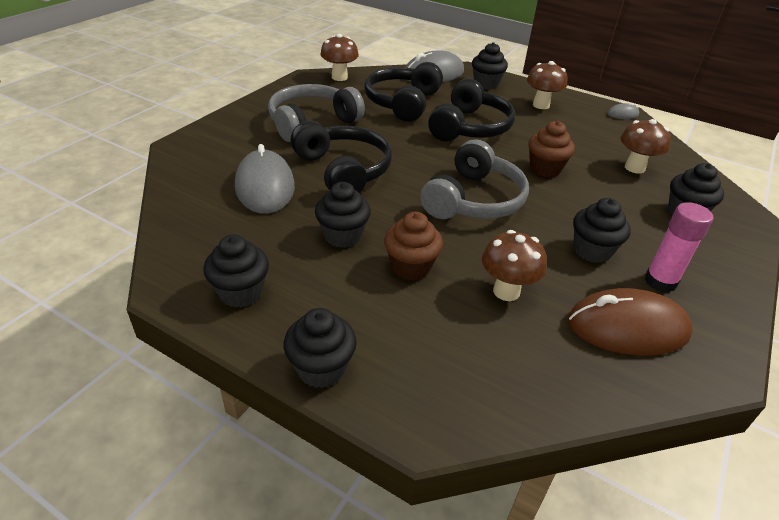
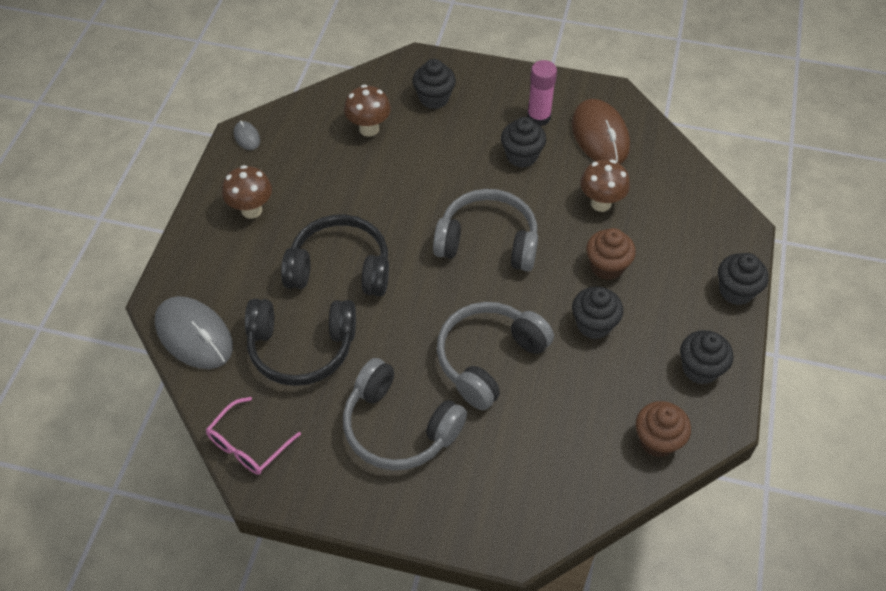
camera: 105 degrees left, 15 degrees up
grey mouse [235,144,295,214] -> none
black headphones [290,120,392,193] -> grey headphones [437,302,554,410]
brown mushroom [320,34,359,81] -> pink glasses [206,397,301,475]
black cupcake [472,42,508,89] -> none
brown cupcake [528,121,575,177] -> brown cupcake moved to [636,401,691,457]

